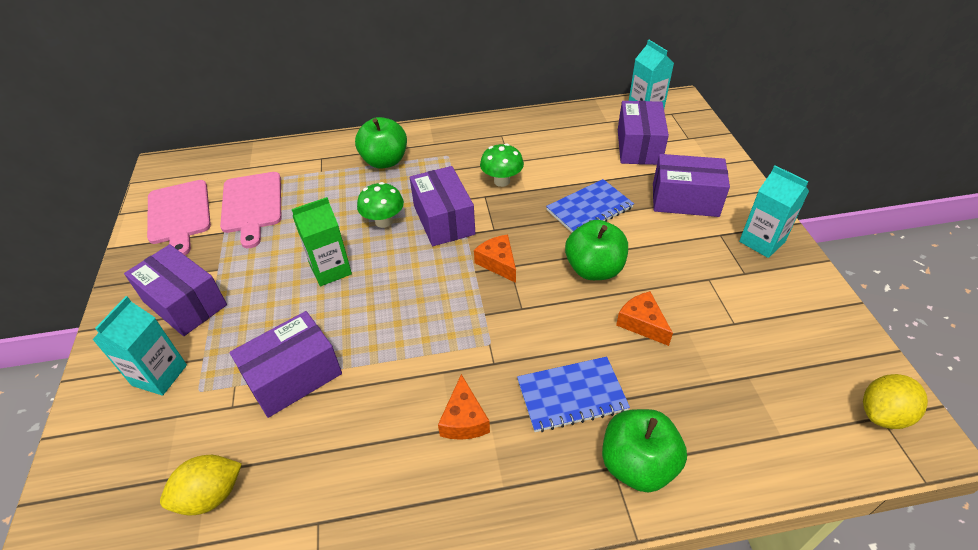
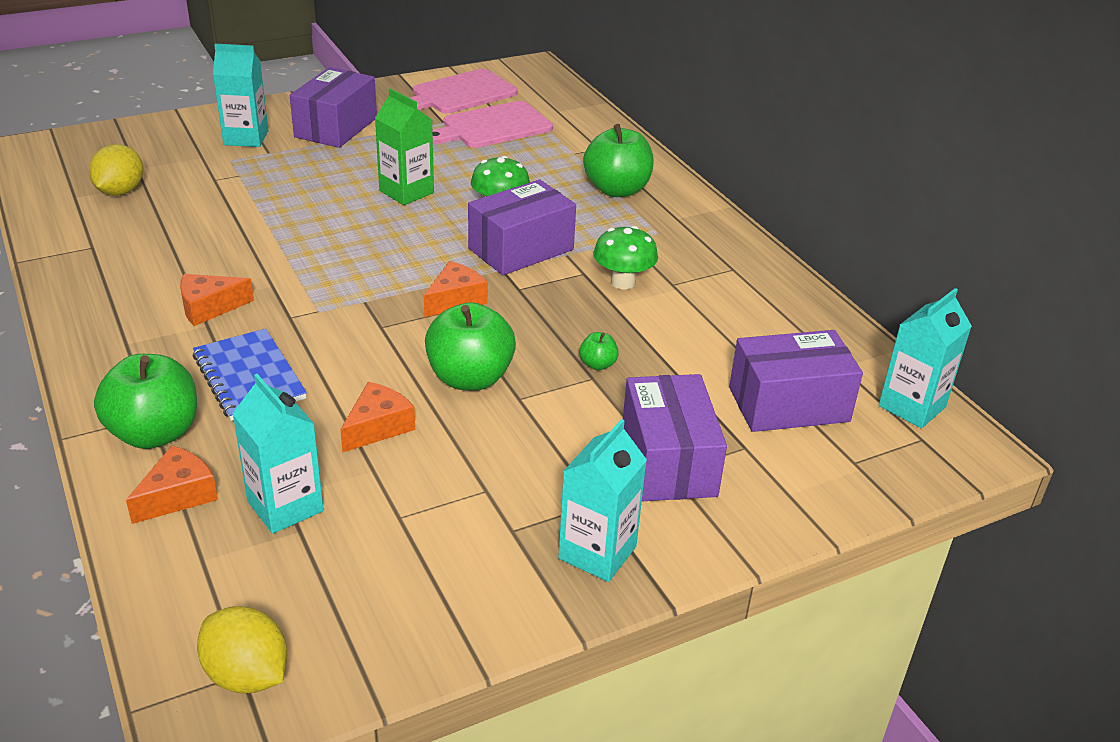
camera: 70 degrees right, 10 degrees down
yellow lemon [160,455,242,516] -> yellow lemon turned 60 degrees clockwise [89,144,143,195]
purple box [230,311,342,418] -> none
blue notebook [546,179,634,232] -> green apple [579,332,619,370]
none -> orange cheese [126,446,218,524]
none -> turquoise carton [232,374,324,534]

